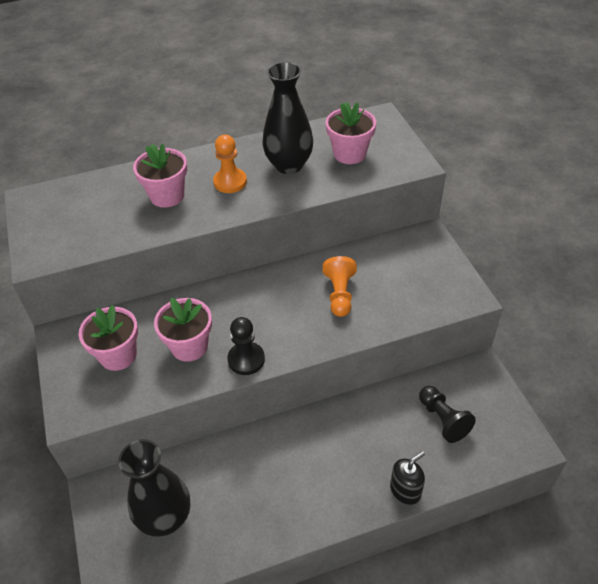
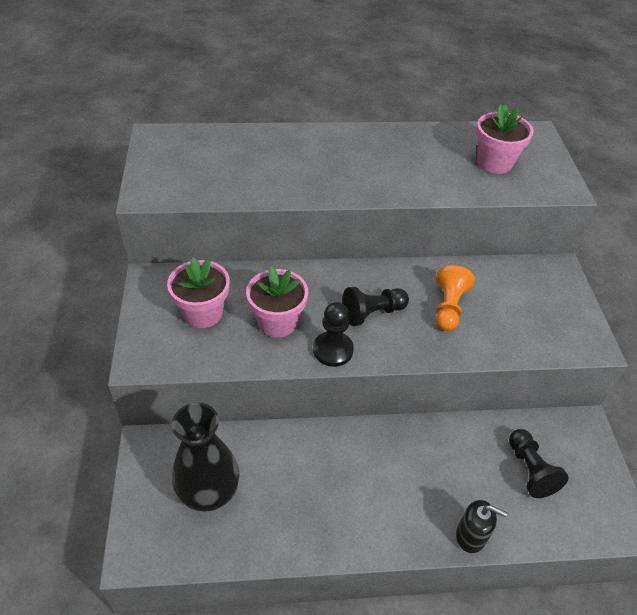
camera: 10 degrees right, 0 degrees up
pink flower pot [133,143,187,208] -> none
orange pawn [213,135,247,193] -> none
black vase [262,62,313,174] -> none
black soap dispenser [390,451,425,505] -> black soap dispenser turned 45 degrees clockwise [456,500,507,553]
none -> black pawn [342,287,409,326]

